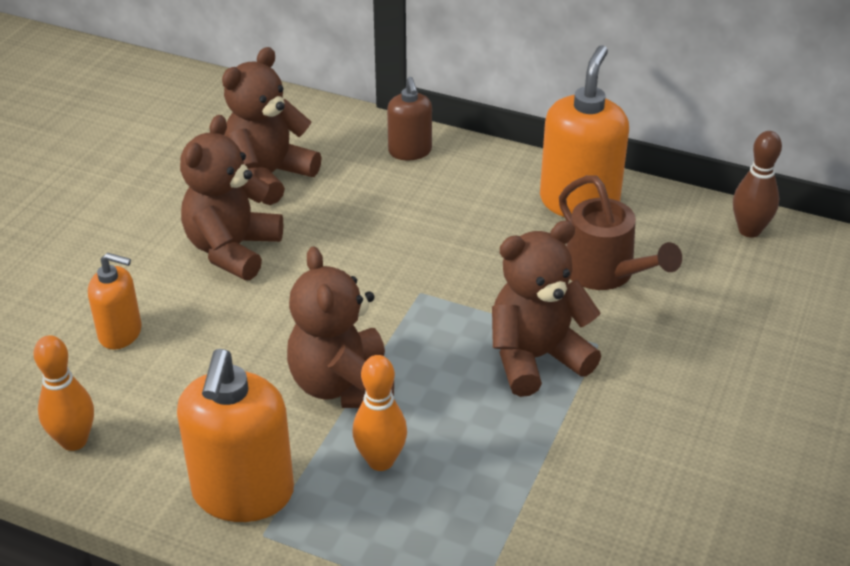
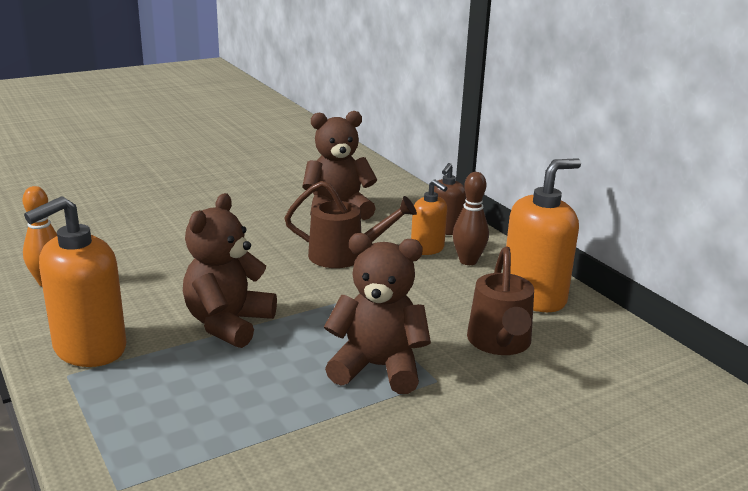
camera: 35 degrees right, 15 degrees down
orange soap dispenser [88,253,142,349] -> orange soap dispenser moved to [411,179,448,255]
brown teddy bear [180,115,283,280] -> none
orange bowling pin [352,355,407,471] -> none
brown bowling pin [733,131,782,238] -> brown bowling pin moved to [453,172,489,265]
none -> brown watering can [285,181,417,268]

